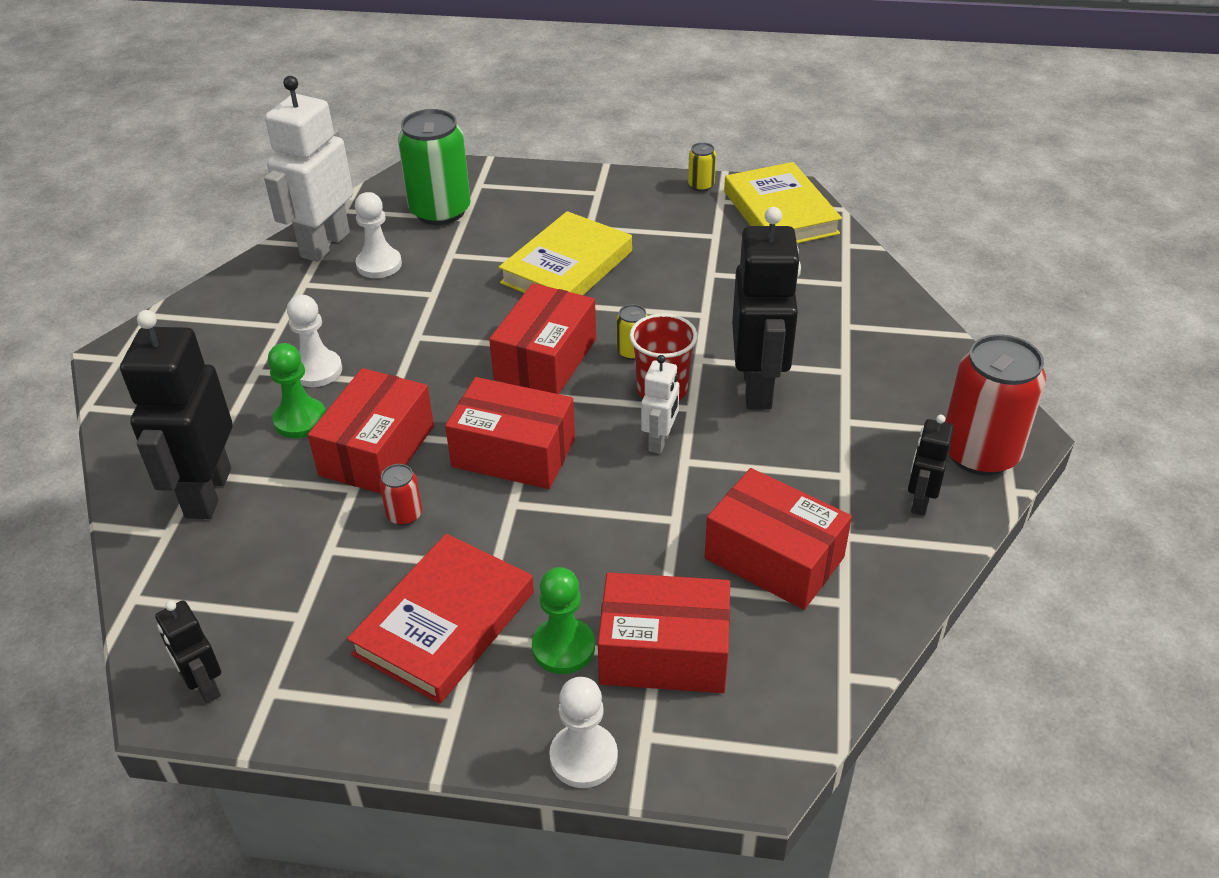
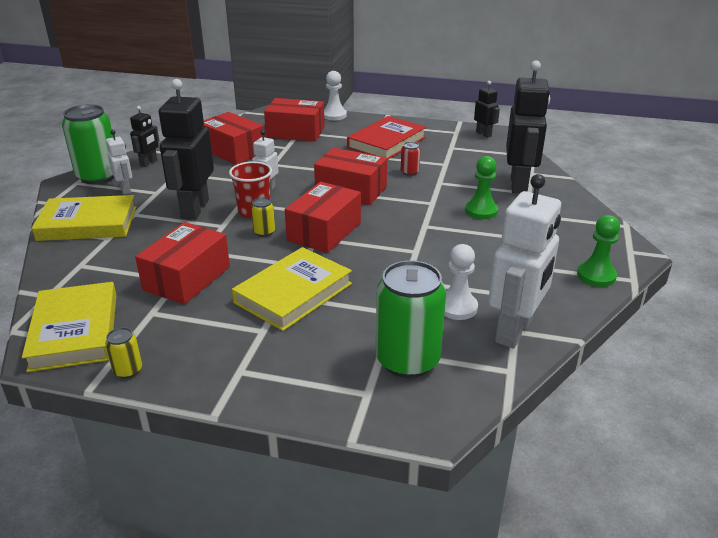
camera: 175 degrees left, 10 degrees down
white pawn [287,295,342,387] -> none
red box [308,368,434,494] -> red box moved to [135,222,230,305]
green pawn [532,567,595,674] -> green pawn moved to [577,215,620,287]
red can [945,334,1046,475] -> green can [62,104,114,184]
none -> yellow book [32,195,136,241]
none -> white robot [106,130,132,194]

